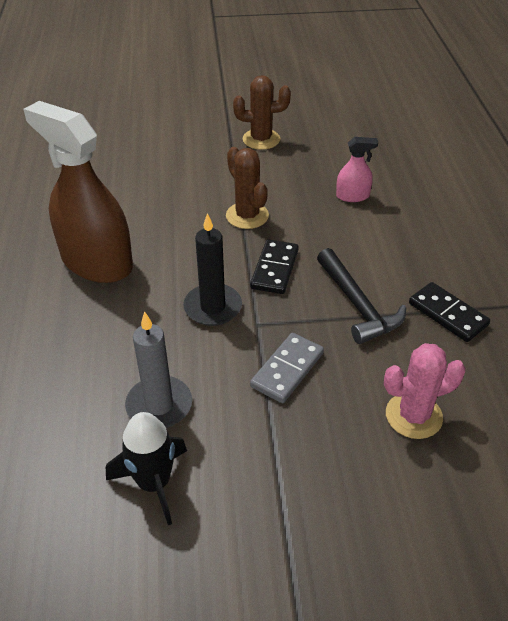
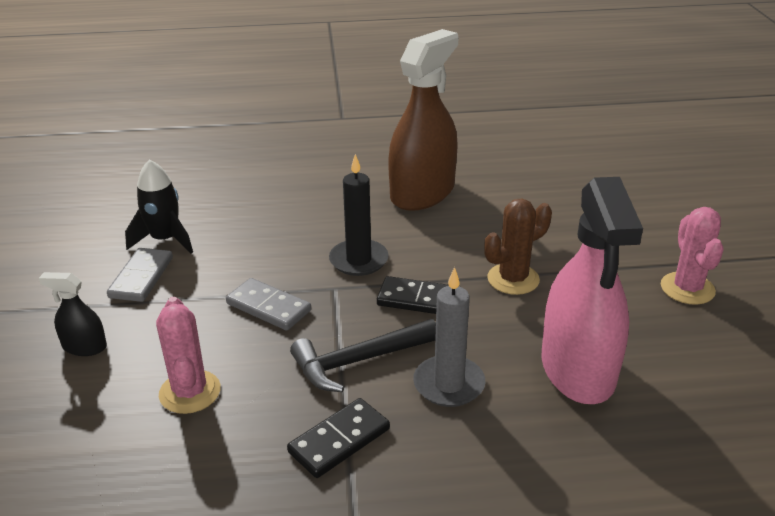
camera: 90 degrees right, 10 degrees down
grey candle [125,311,192,428] -> grey candle moved to [413,267,486,407]
brown cactus [233,75,291,150] -> pink cactus [661,207,724,305]
pink spray bottle [336,137,378,202] -> pink spray bottle [542,177,643,404], size x2.27
none -> black spray bottle [39,272,107,356]
none -> grey domino [107,248,173,302]

